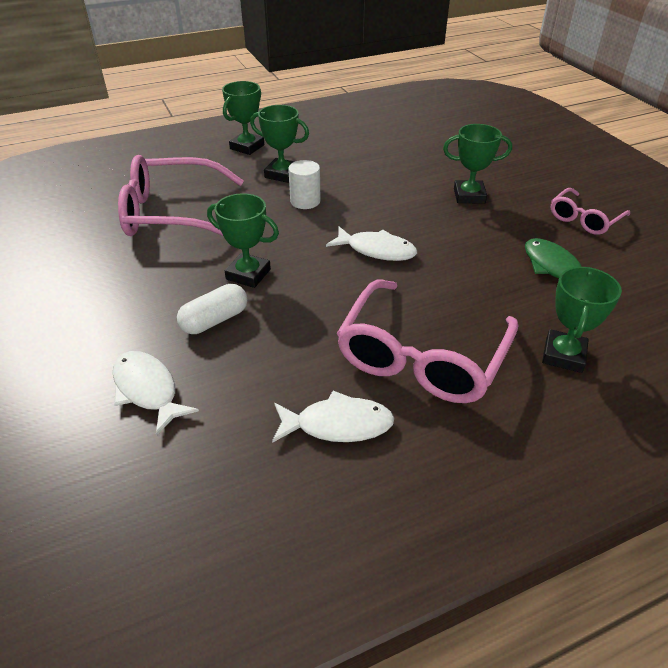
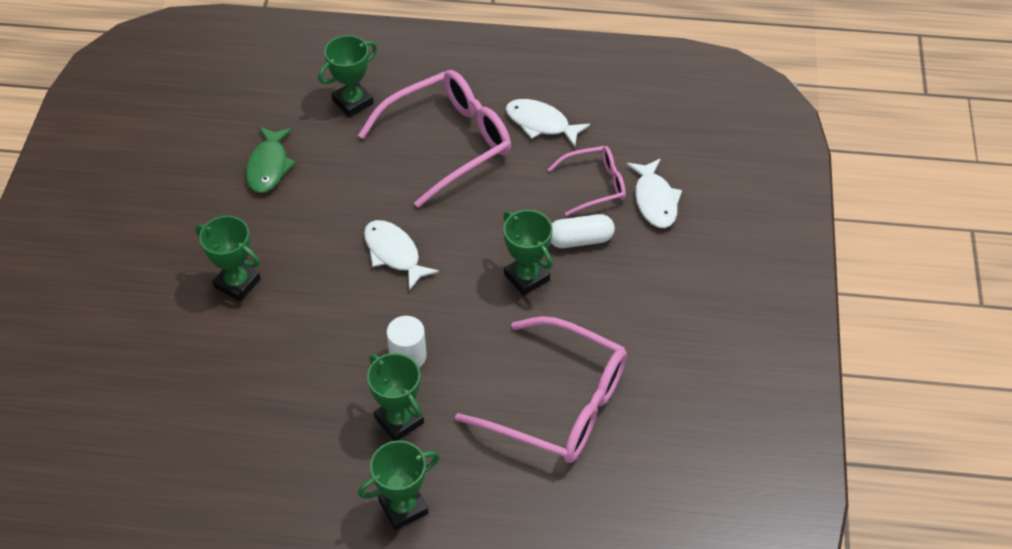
camera: 150 degrees left, 10 degrees up
pink glasses [551,188,630,235] -> pink glasses moved to [548,146,626,216]

